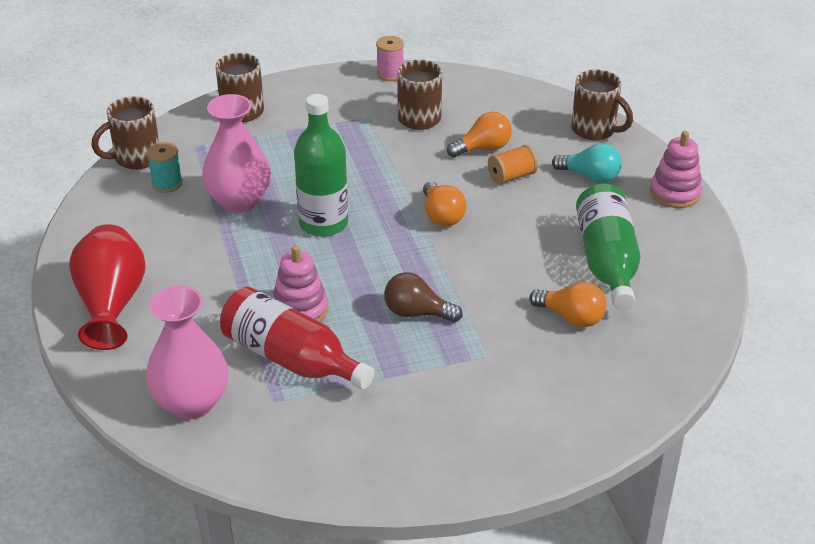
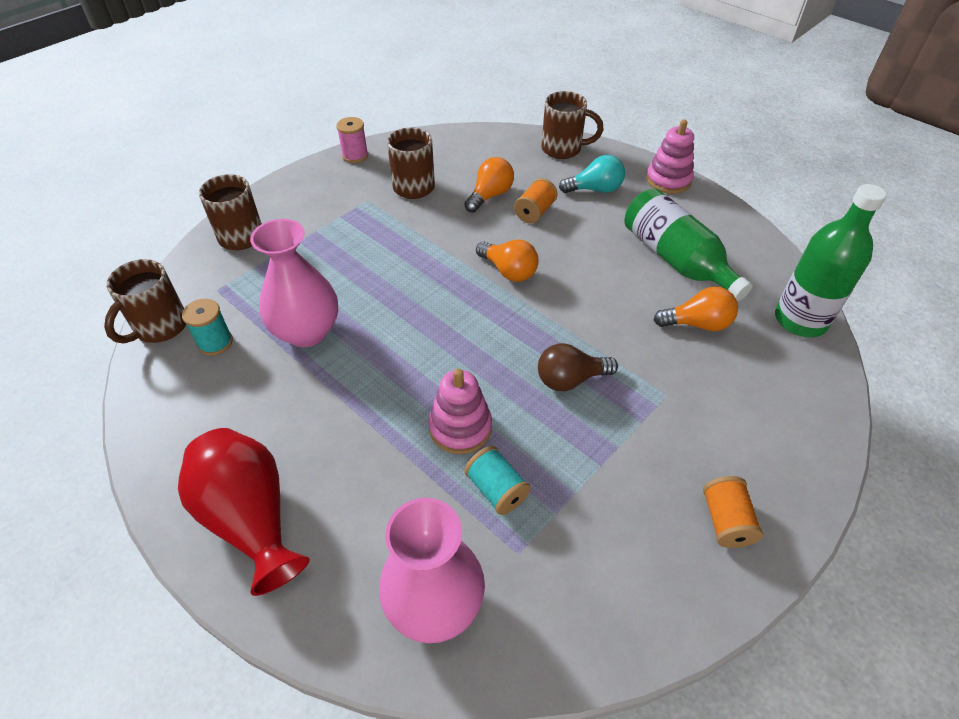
camera: 30 degrees left, 10 degrees up
red bottle [220,287,375,390] -> turquoise spool [464,446,531,515]
green bottle [294,94,348,237] -> green bottle moved to [775,184,887,337]
none -> orange spool [703,476,763,548]

